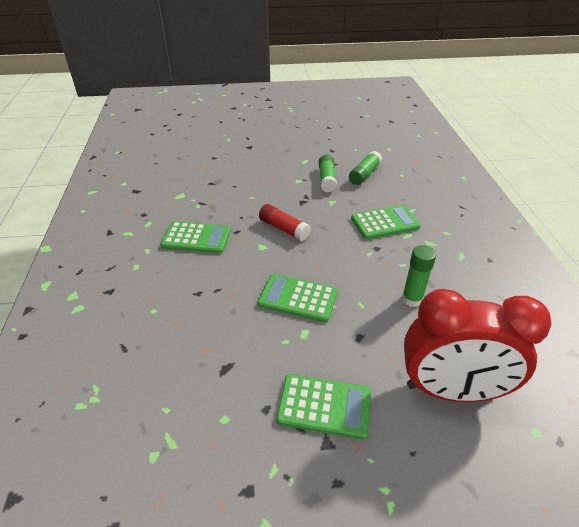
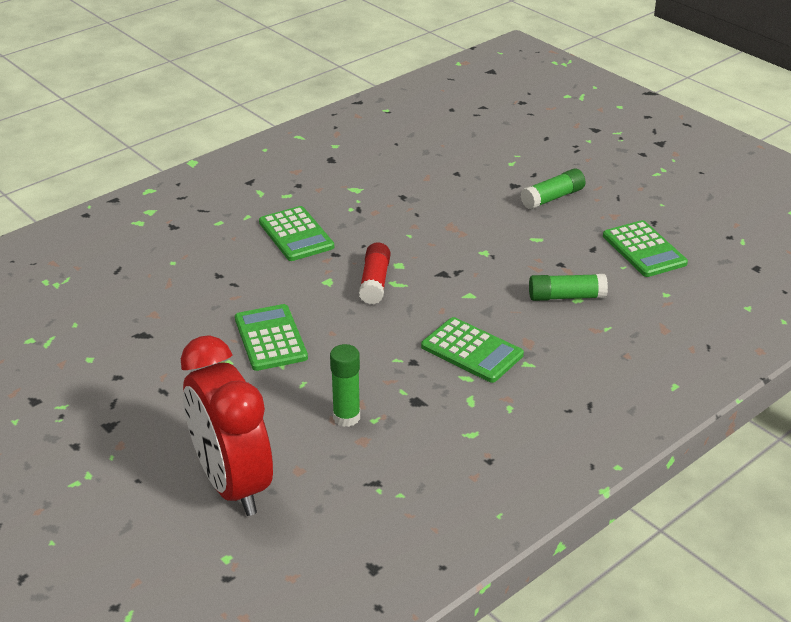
camera: 55 degrees right, 5 degrees down
green calculator [276,374,371,440] -> green calculator moved to [603,220,688,277]
green glue stick [319,155,337,193] -> green glue stick moved to [521,168,585,209]

